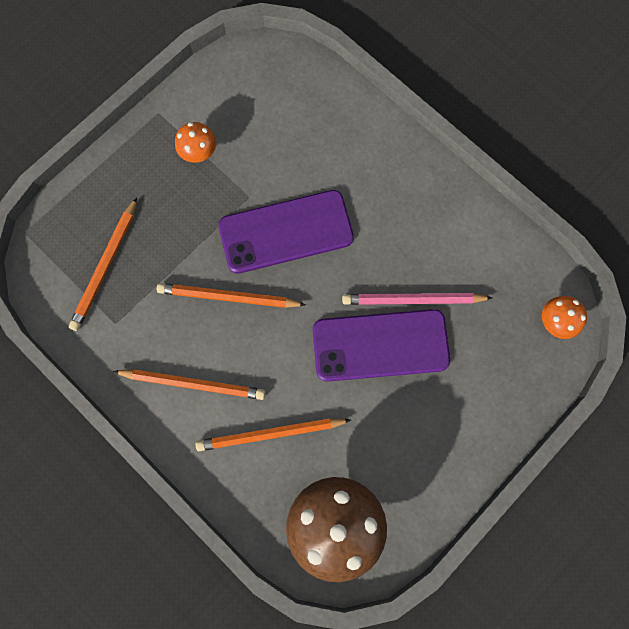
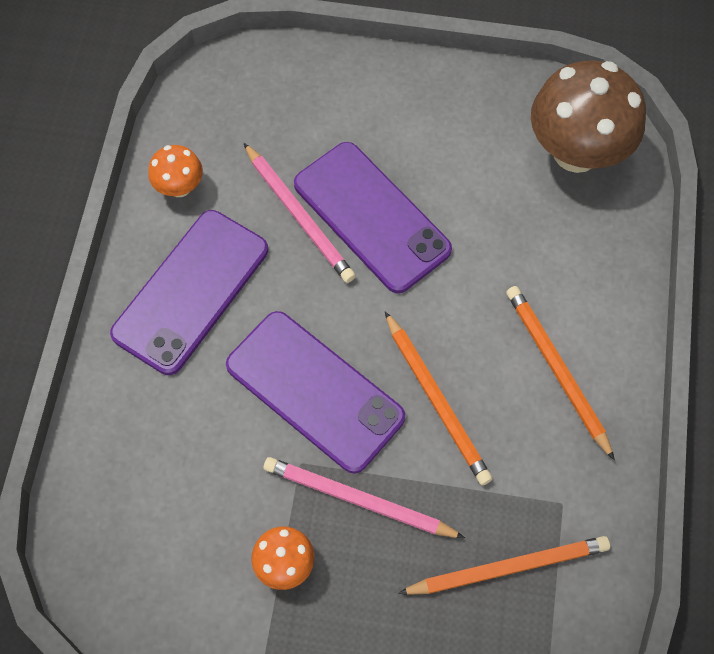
camera: 125 degrees left, 10 degrees down
orange pencil [195,418,351,451] -> none
orange mushroom [542,296,587,339] -> orange mushroom moved to [148,145,203,197]
none -> purple phone [110,210,268,375]
none -> pink pencil [264,457,465,538]

